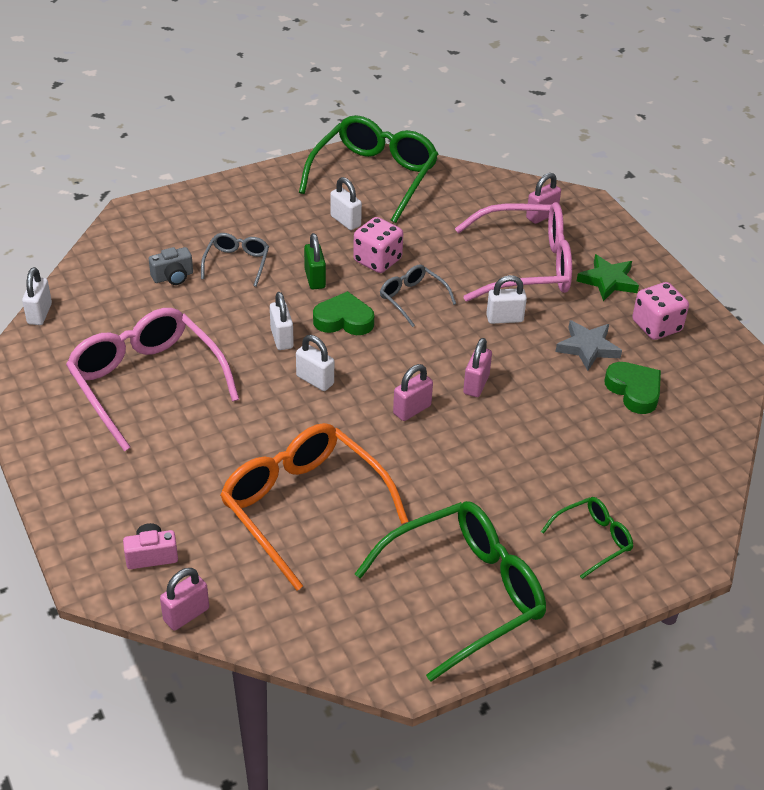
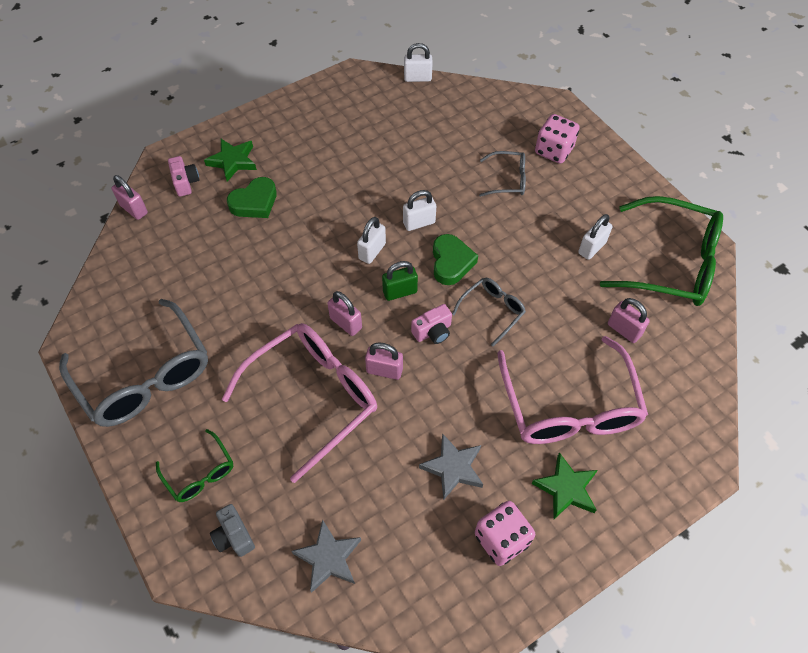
camera: 85 degrees right, 15 degrees up
pink glasses [66,308,239,451] -> pink glasses moved to [221,323,377,483]
grey camera [149,247,193,285] -> grey camera moved to [210,504,255,557]
orange glasses [220,423,409,591] -> none
green padlock [304,233,326,290] -> green padlock moved to [382,261,418,301]
pink dice [353,217,403,273] -> pink dice moved to [535,114,579,164]
green glasses [355,501,546,682] -> grey glasses [59,299,208,427]
white padlock [486,275,527,324] -> none
pink padlock [526,173,561,224] -> pink padlock moved to [608,298,650,343]
green heart [605,362,661,414] -> green heart moved to [227,177,277,218]
none -> green star [204,139,257,182]
none -> grey star [292,519,361,593]
none -> pink camera [411,304,452,344]

